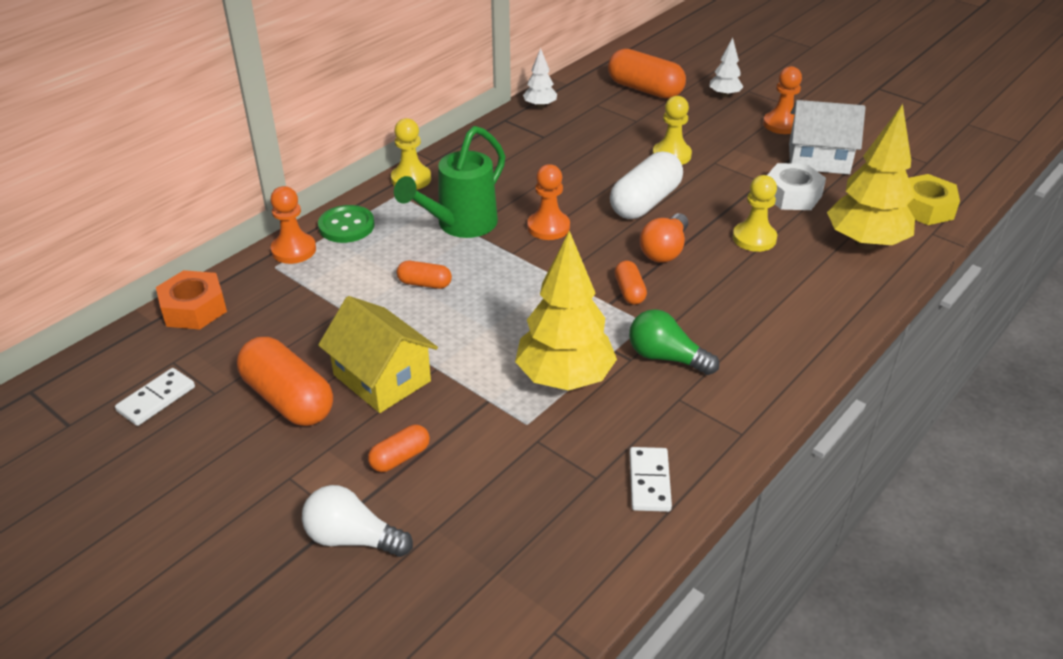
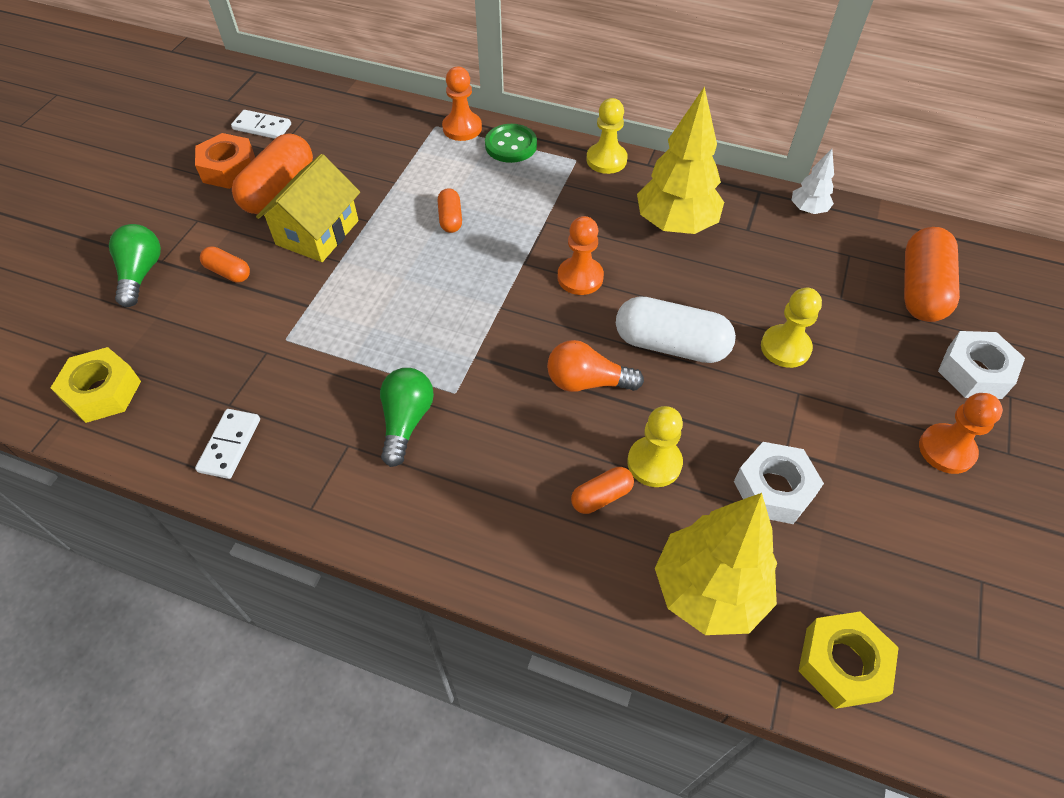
camera: 70 degrees right, 15 degrees up
orange nut [156,270,227,330] -> orange nut moved to [195,133,255,189]
white light bulb [302,485,413,557] -> green light bulb [109,224,161,307]
green watering can [394,126,505,238] -> none
yellow tree [515,231,617,391] -> yellow tree moved to [637,86,724,234]
orange capsule [615,261,647,305] -> orange capsule moved to [571,467,634,514]
white domino [630,447,672,512] -> white domino turned 60 degrees counterclockwise [195,409,260,479]
white tree [709,38,743,98] -> white nut [938,331,1025,399]
white house [789,100,866,174] -> none
none -> yellow nut [51,347,141,423]

